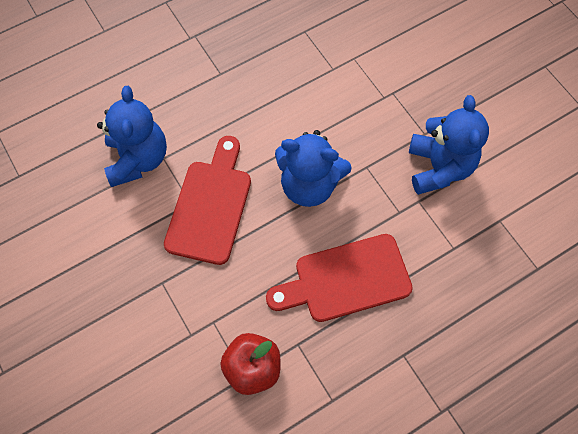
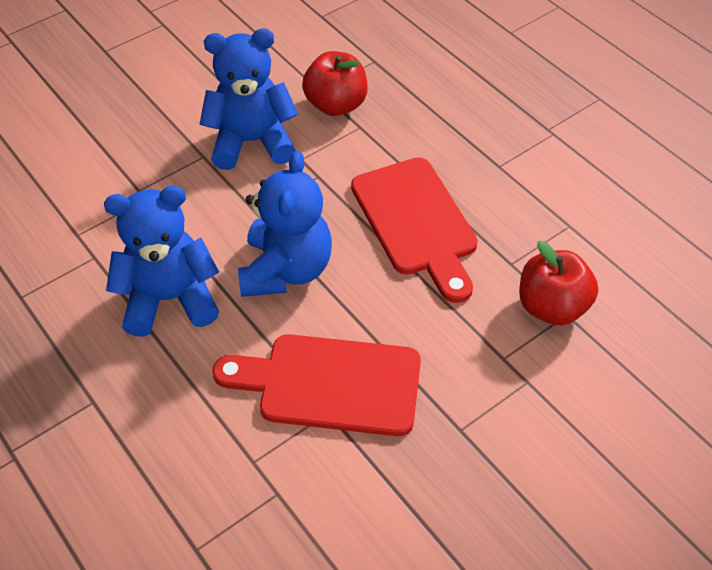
camera: 95 degrees left, 15 degrees down
blue teddy bear [97,86,167,187] -> blue teddy bear moved to [104,186,219,337]
none -> red apple [302,51,368,116]

